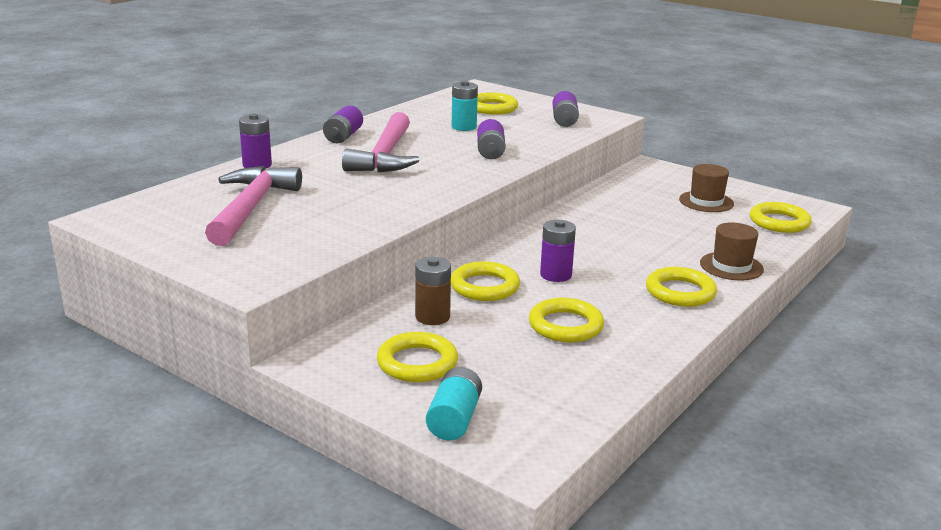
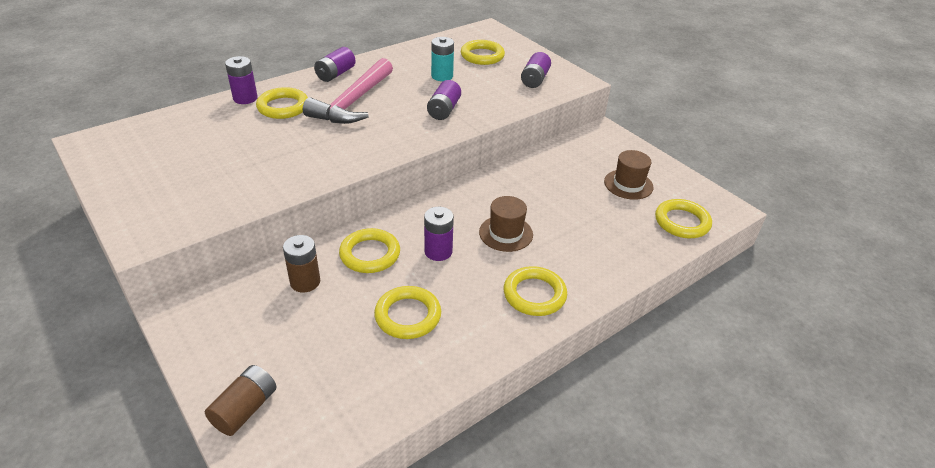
camera: 15 degrees right, 15 degrees up
pink hammer [205,166,302,246] -> none
yellow ring [377,332,458,382] -> yellow ring moved to [256,87,308,119]
turquoise battery [426,367,482,441] -> brown battery [205,365,276,436]
brown hat [700,223,764,281] -> brown hat moved to [479,196,533,252]

